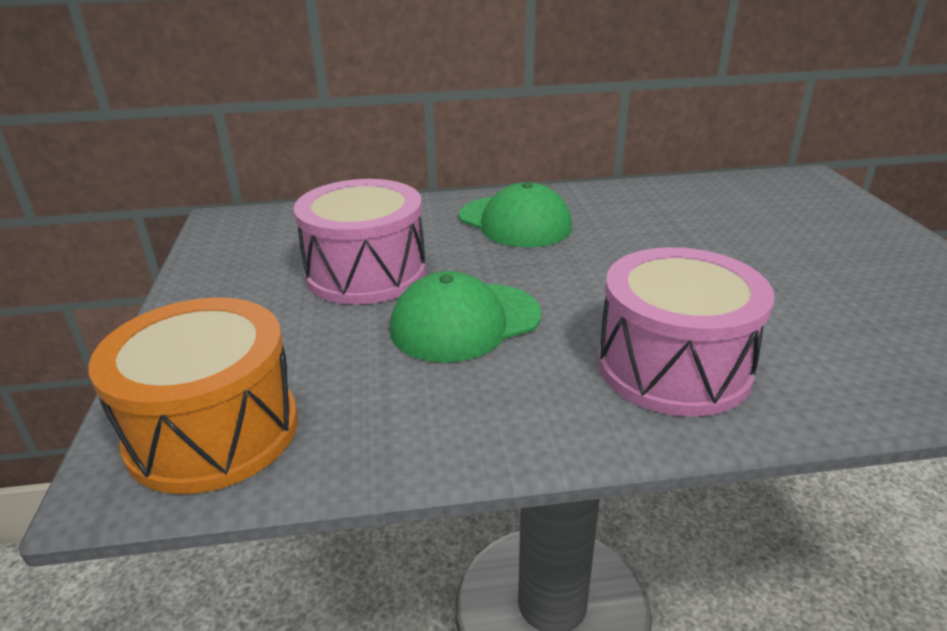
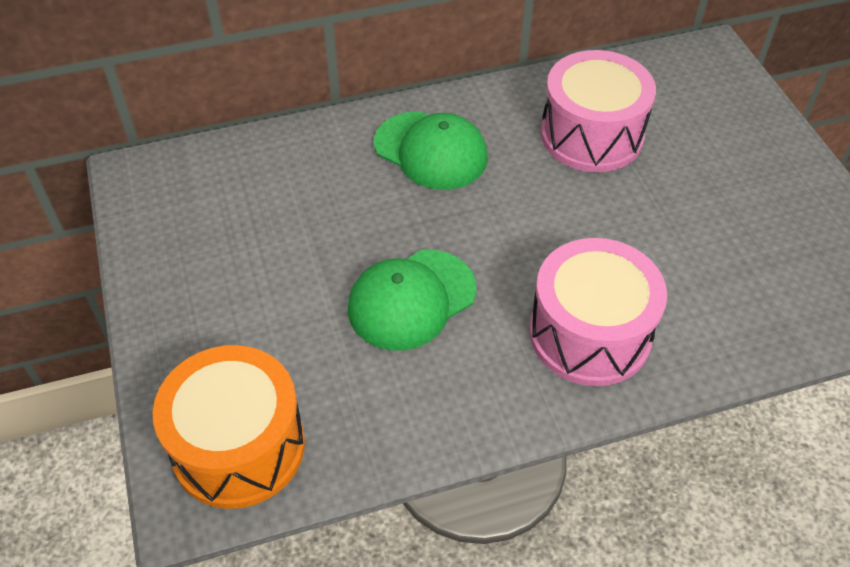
camera: 10 degrees left, 20 degrees up
pink drum [294,179,426,305] -> pink drum moved to [541,50,656,172]

